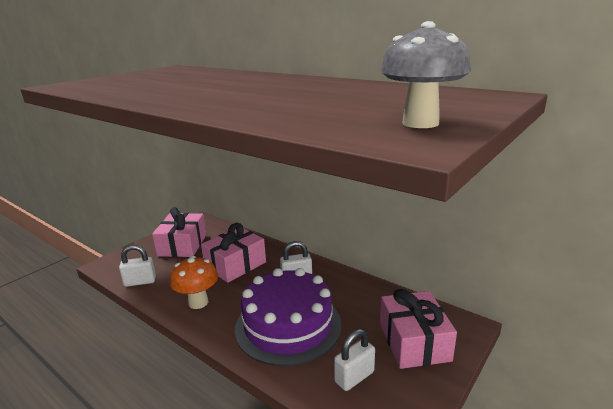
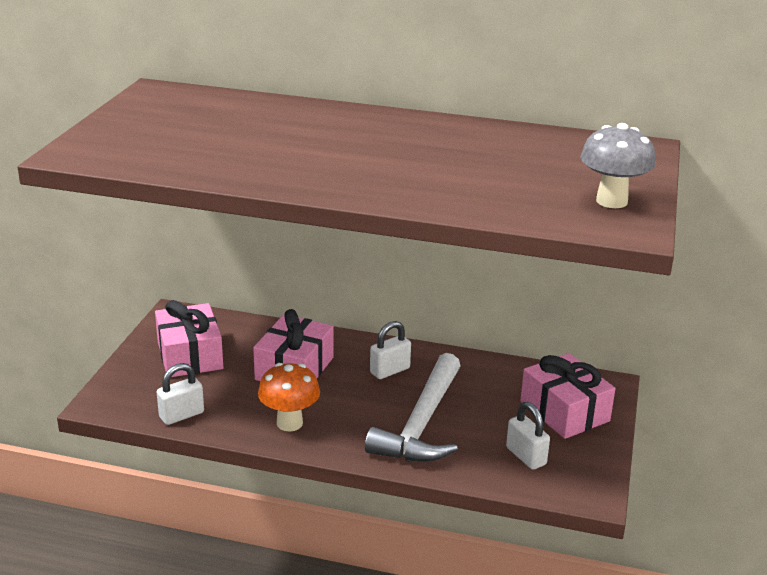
camera: 25 degrees left, 5 degrees up
purple cake [235,268,341,366] -> white hammer [365,353,461,462]
white padlock [334,329,375,391] -> white padlock turned 60 degrees counterclockwise [506,402,550,470]

